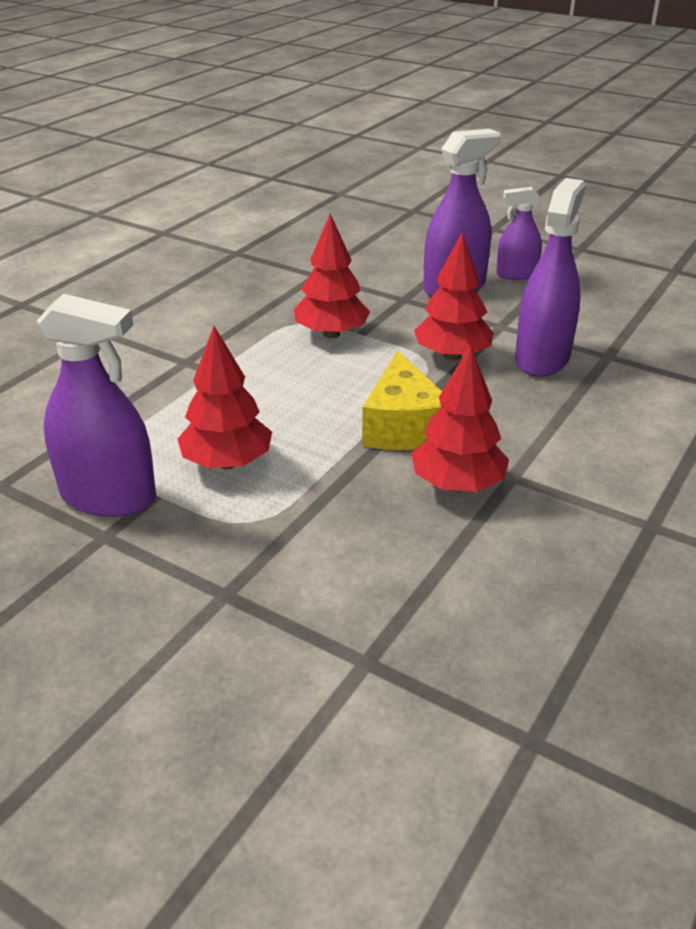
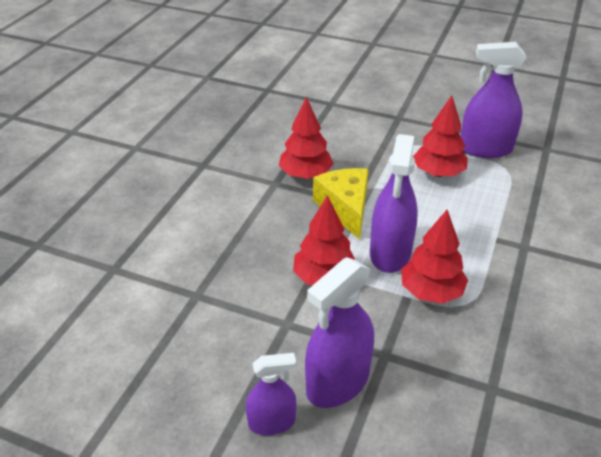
camera: 170 degrees right, 5 degrees up
purple spray bottle [515,178,586,377] -> purple spray bottle moved to [370,134,418,273]

